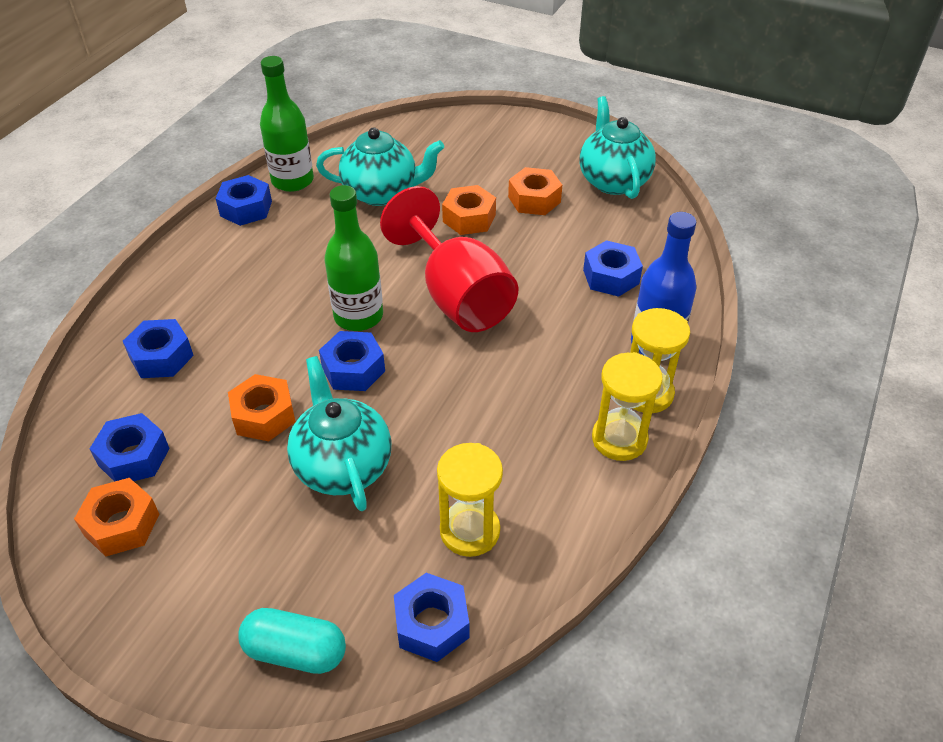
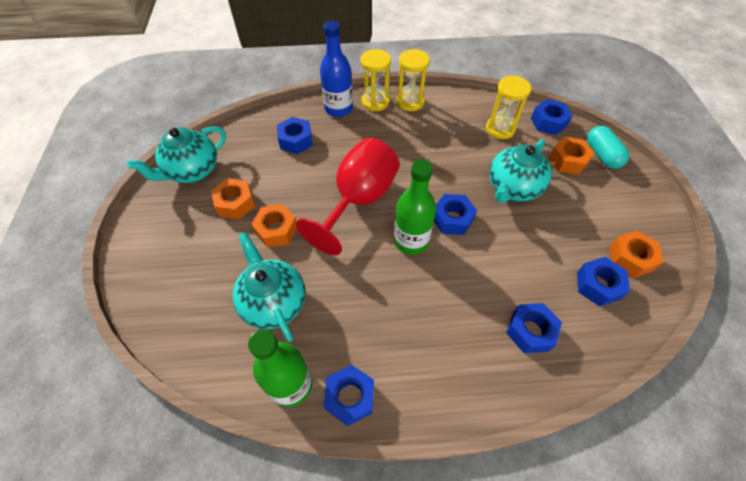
camera: 120 degrees left, 10 degrees up
orange nut [228,374,296,441] -> orange nut moved to [549,137,595,175]

